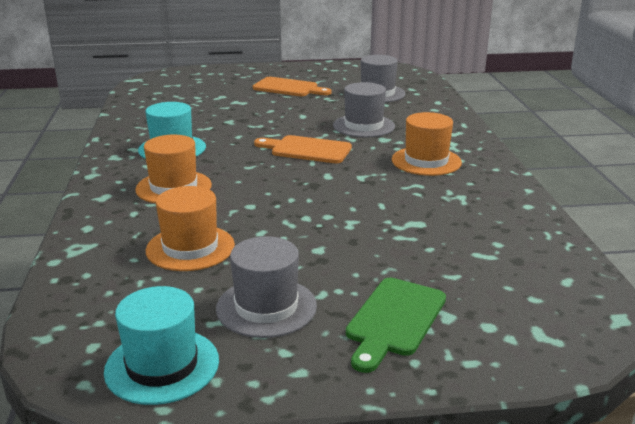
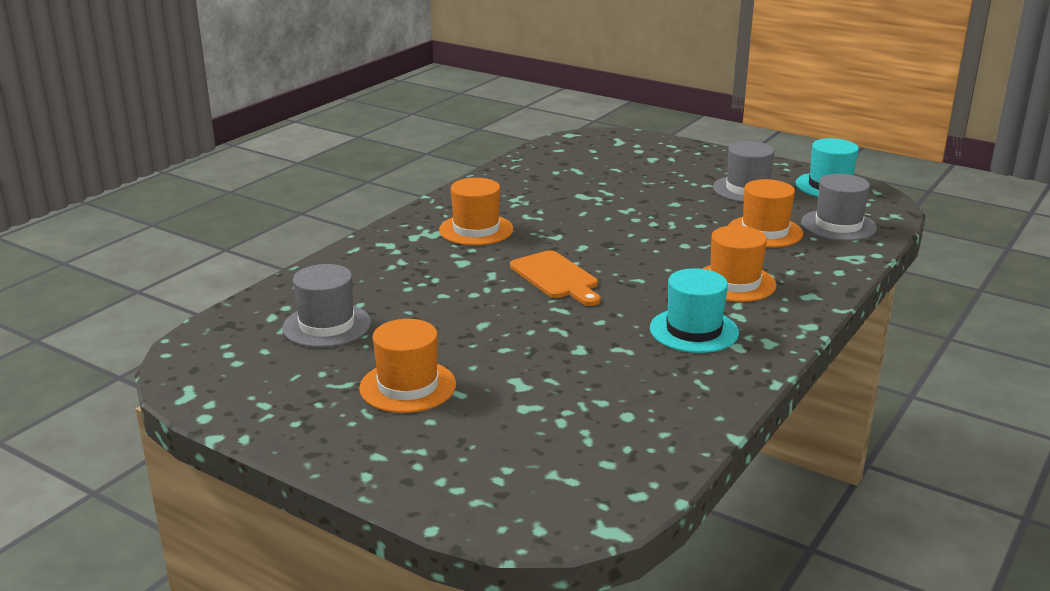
camera: 140 degrees left, 0 degrees up
orange cutting board [253,77,332,96] -> orange hat [359,319,456,413]
grey hat [333,82,395,138] -> grey hat moved to [801,174,877,241]
green cutting board [346,278,446,373] -> none

